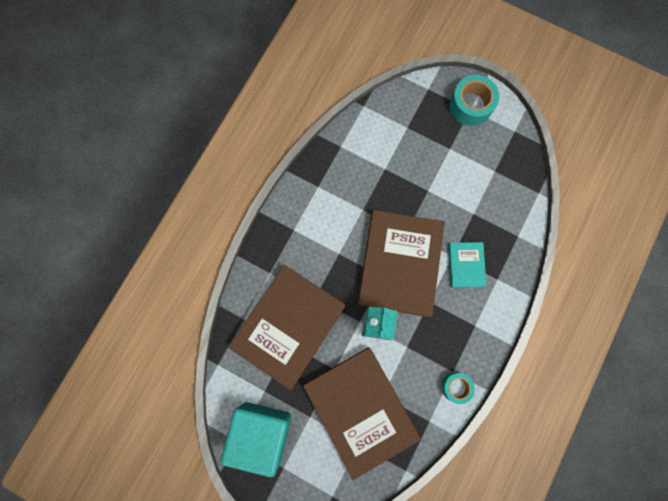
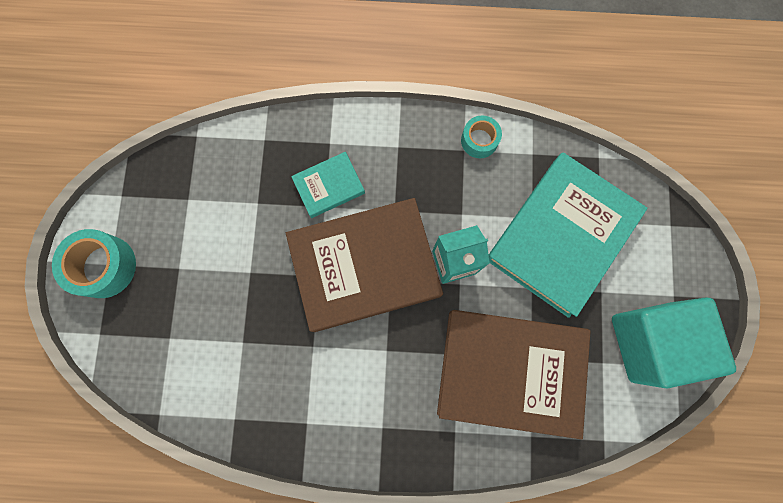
camera: 115 degrees left, 0 degrees up
brown book [303,348,421,480] -> turquoise book [489,152,648,318]

